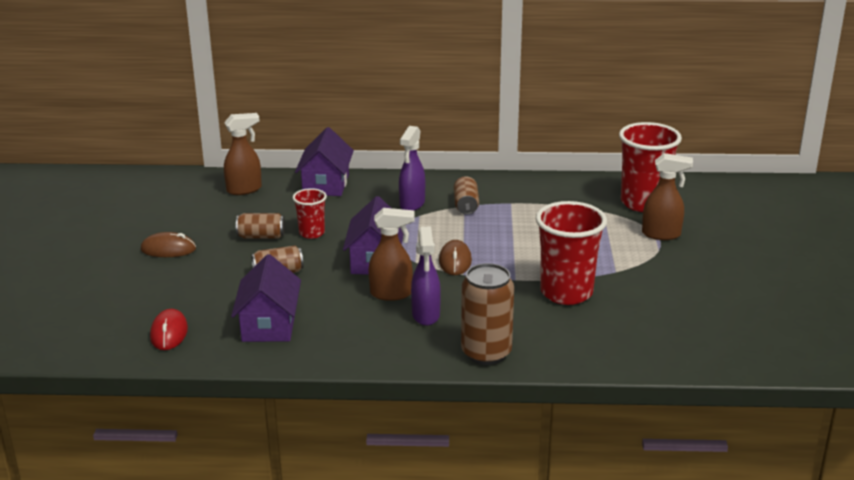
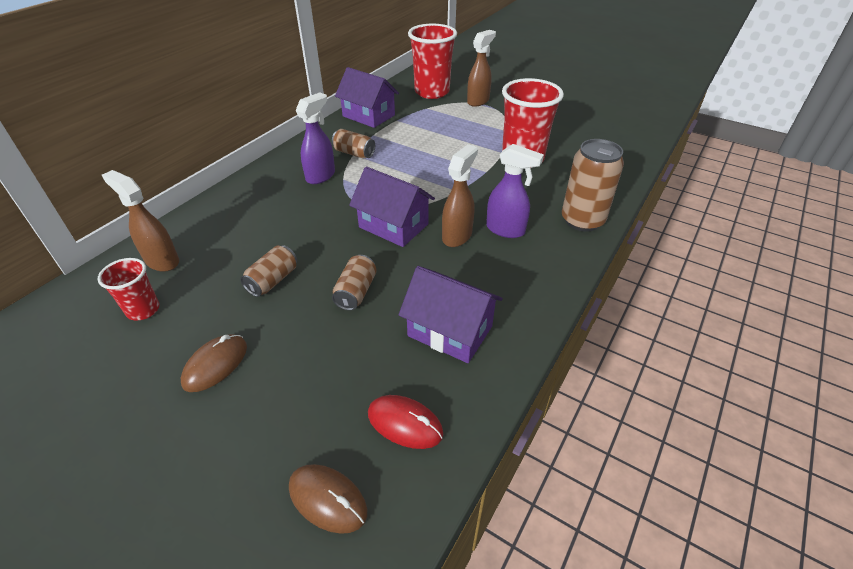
camera: 60 degrees left, 15 degrees up
brown spray bottle [224,113,262,195] -> brown spray bottle turned 60 degrees counterclockwise [102,170,179,272]
red cup [293,188,327,239] -> red cup moved to [97,258,159,321]
purple house [295,127,354,196] -> purple house moved to [335,67,399,128]
purple spray bottle [399,126,425,211] -> purple spray bottle turned 105 degrees counterclockwise [295,92,335,184]
brown mouse [439,240,472,275] -> brown mouse moved to [289,464,367,534]

